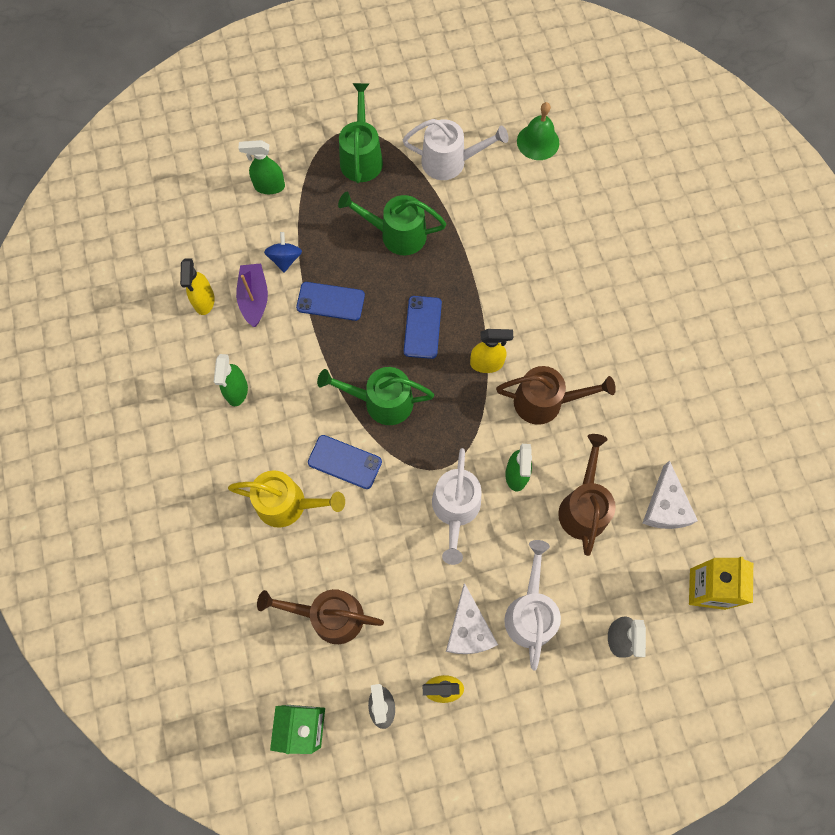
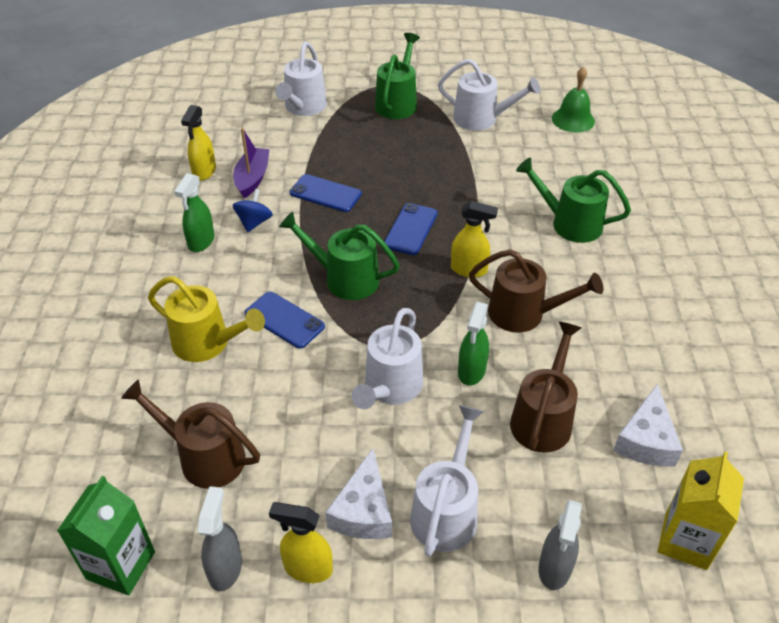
camera: 15 degrees right, 25 degrees down
green spray bottle [238,140,285,194] -> white watering can [275,41,327,116]
blue spinning top [264,232,302,272] -> blue spinning top moved to [233,189,273,232]
green watering can [338,192,446,255] -> green watering can moved to [516,157,631,243]

